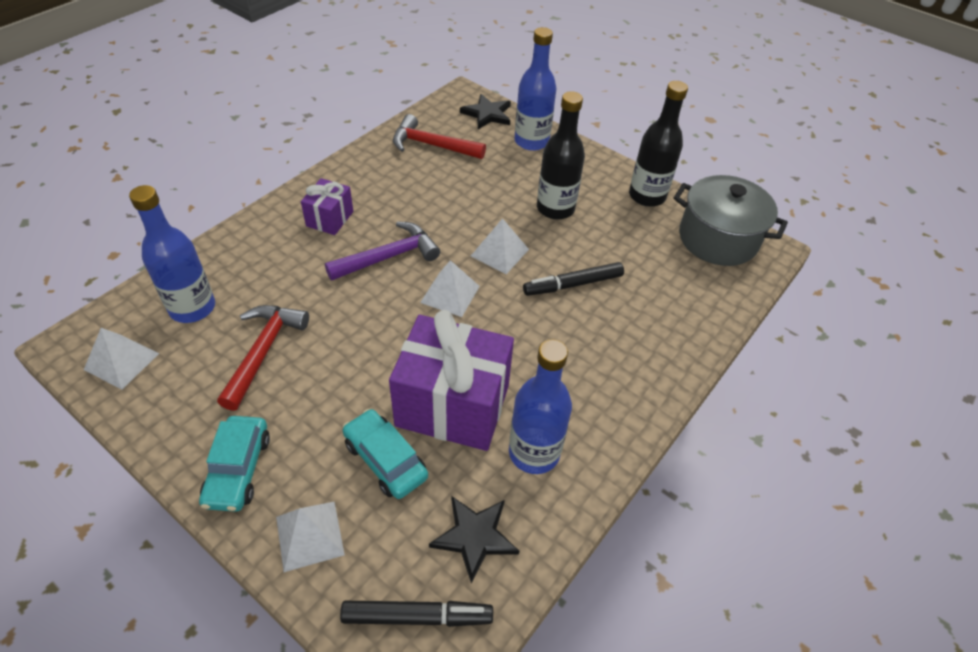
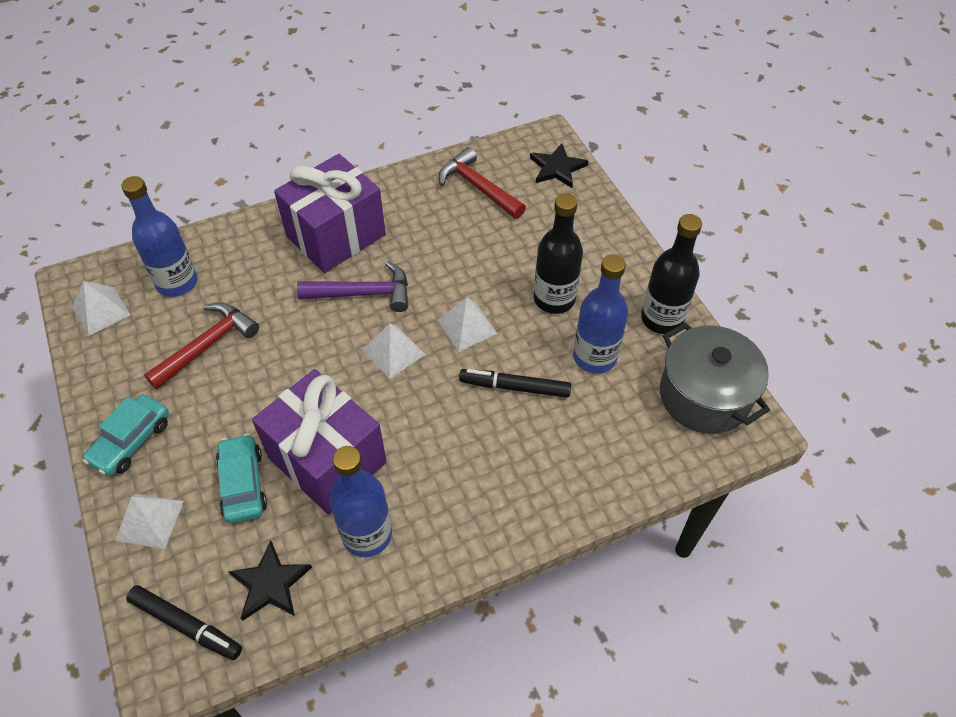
camera: 30 degrees right, 5 degrees up
purple gift [301,178,353,235] -> purple gift [274,154,386,273], size x2.00
blue bottle [514,27,557,151] -> blue bottle moved to [573,254,628,374]

